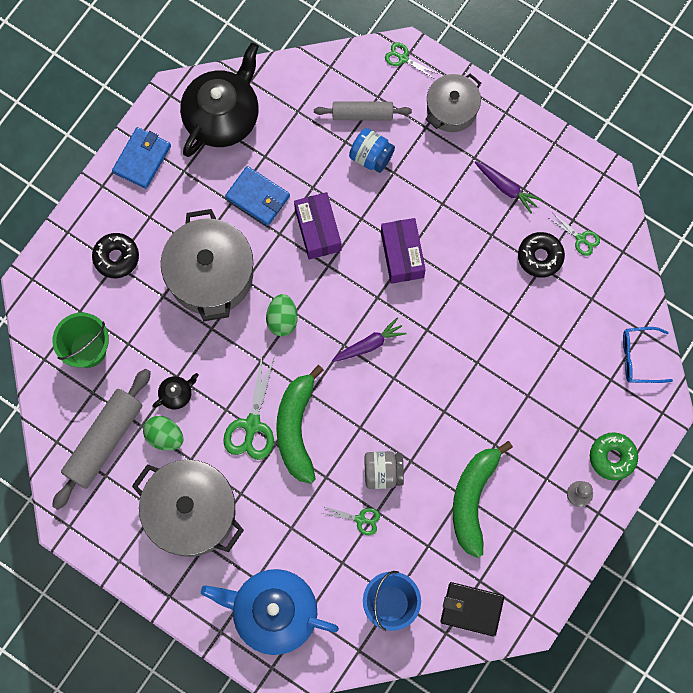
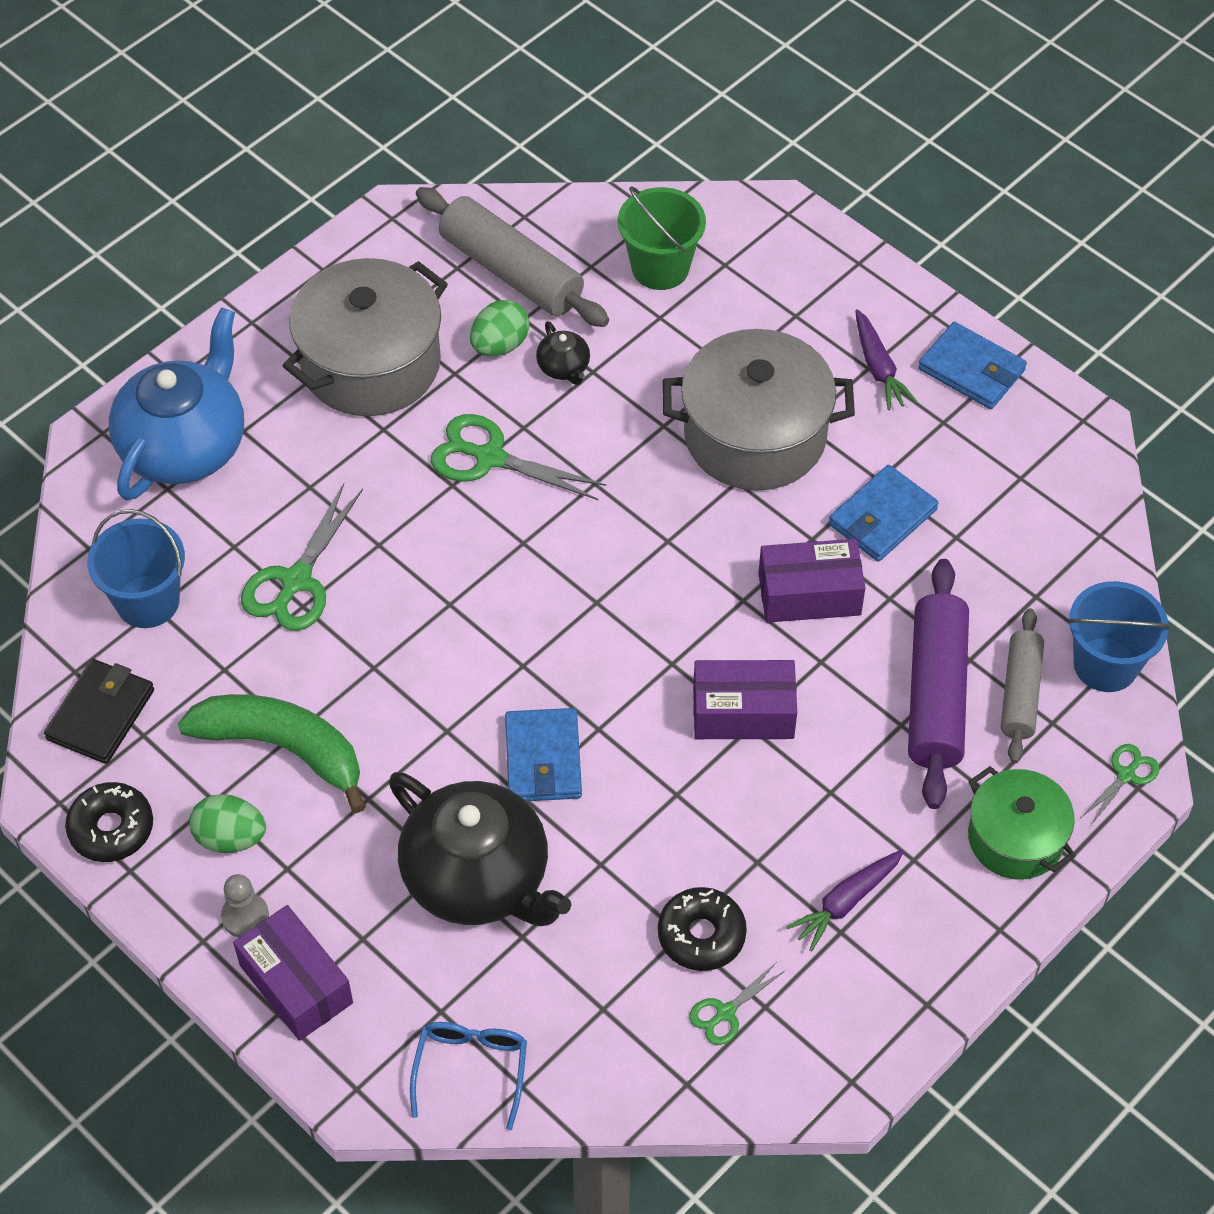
camera: 100 degrees right, 20 degrees down
black donut [92,233,139,278] -> black donut moved to [65,782,153,862]
black teapot [180,43,259,157] -> black teapot moved to [389,772,571,926]
green egg [266,294,298,336] -> green egg moved to [189,794,266,853]
green banana [276,365,324,484] -> none
green scissors [322,506,380,535] -> green scissors [241,484,363,631], size x1.84
purple carrot [332,318,406,362] -> purple carrot moved to [855,309,917,410]
blue jar [349,128,395,173] -> purple rolling pin [908,559,969,809]
grey jar [364,451,404,489] -> none
grey pot [426,73,481,132] -> green pot [968,766,1076,880]
green donut [590,432,638,481] -> purple box [233,905,353,1041]
none -> blue wallet [505,708,582,801]
none -> blue bucket [1067,581,1171,692]

